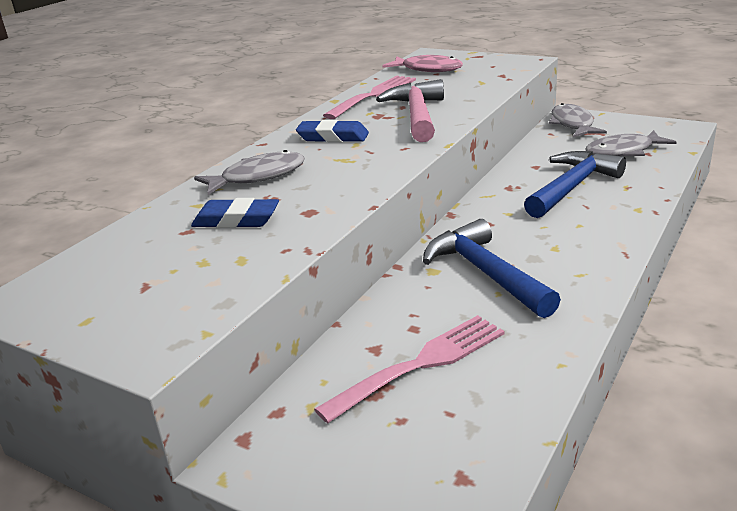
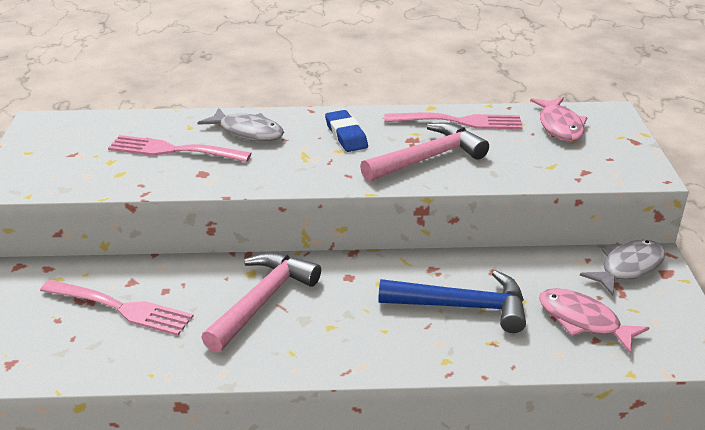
camera: 55 degrees right, 5 degrees up
blue eraser [191,198,279,228] -> pink fork [108,135,251,162]
blue hammer [423,219,561,318] -> pink hammer [201,252,321,353]
grey fish [585,130,677,156] -> pink fish [539,288,650,353]

